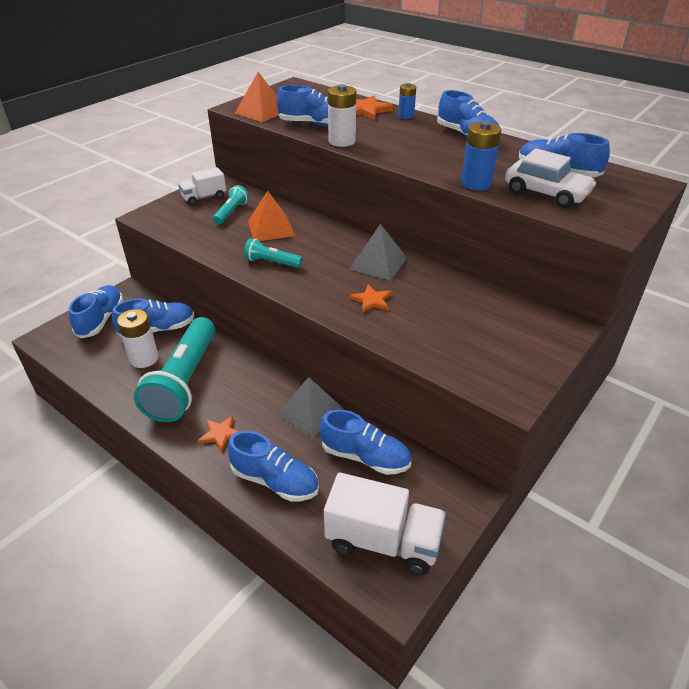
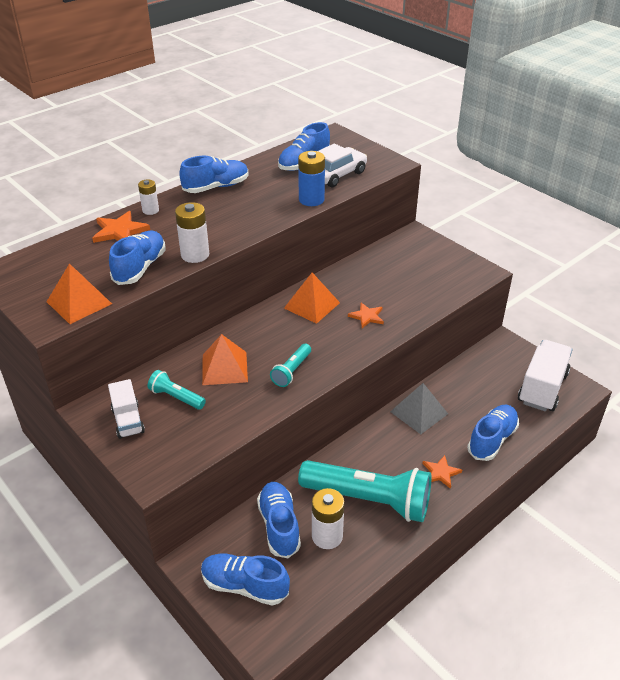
camera: 80 degrees left, 0 degrees up
blue shoe [320,409,411,475] -> none
grey pyramid [350,224,407,281] -> orange pyramid [284,272,340,324]
blue battery [398,83,416,119] -> white battery [138,180,159,215]

